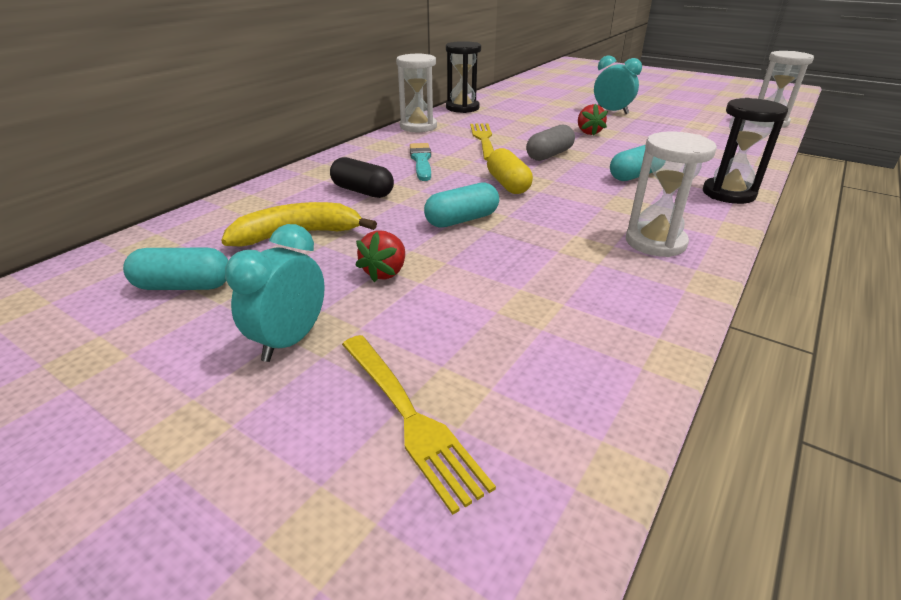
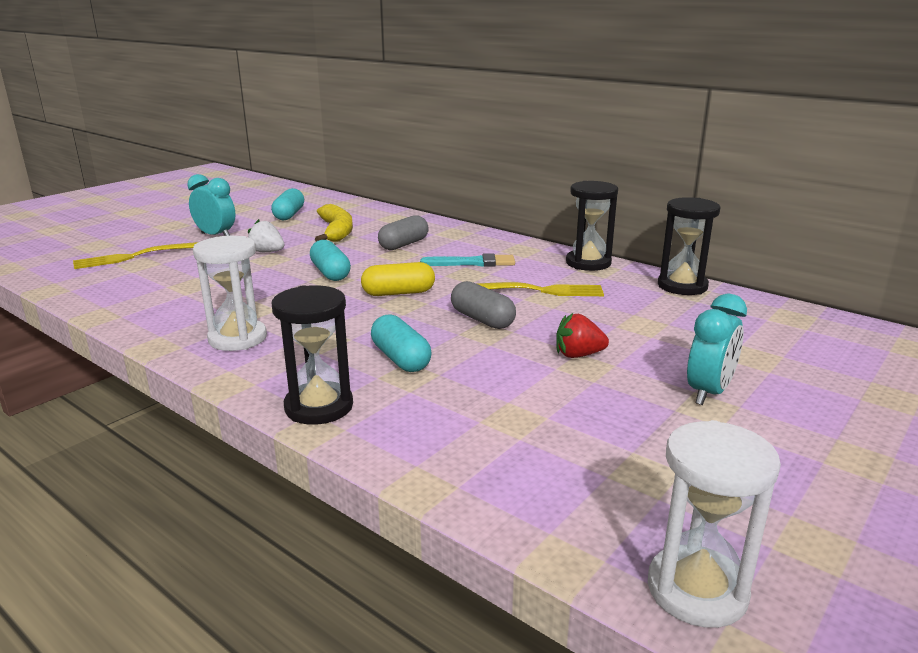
camera: 95 degrees right, 10 degrees down
black capsule [330,157,394,198] -> grey capsule [378,215,429,250]
red strawberry [355,230,405,282] -> white strawberry [248,219,284,252]
white hourglass [396,53,437,132] -> black hourglass [566,181,618,271]

